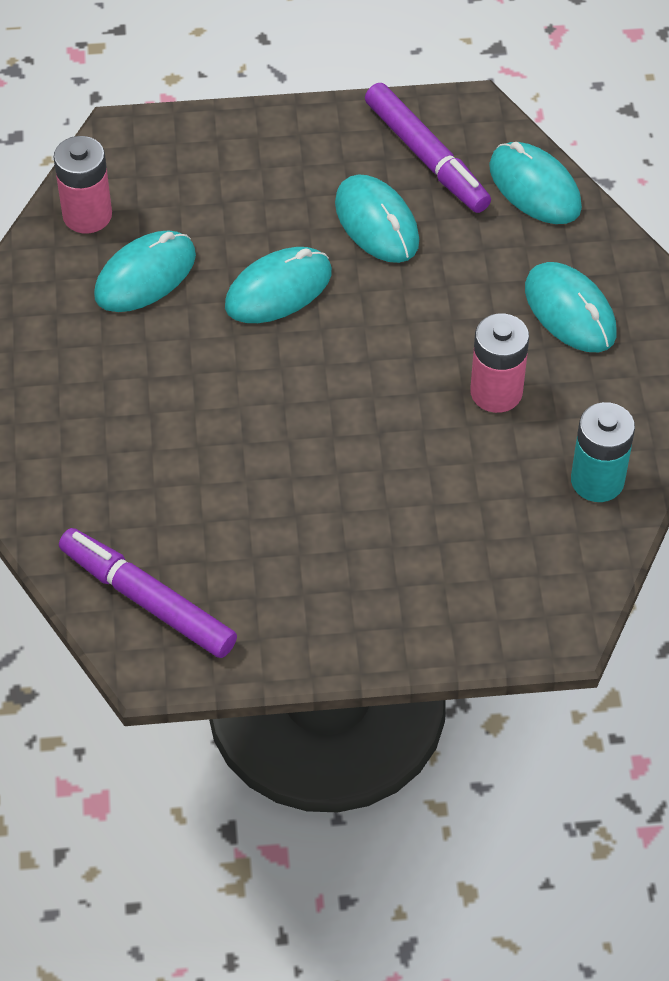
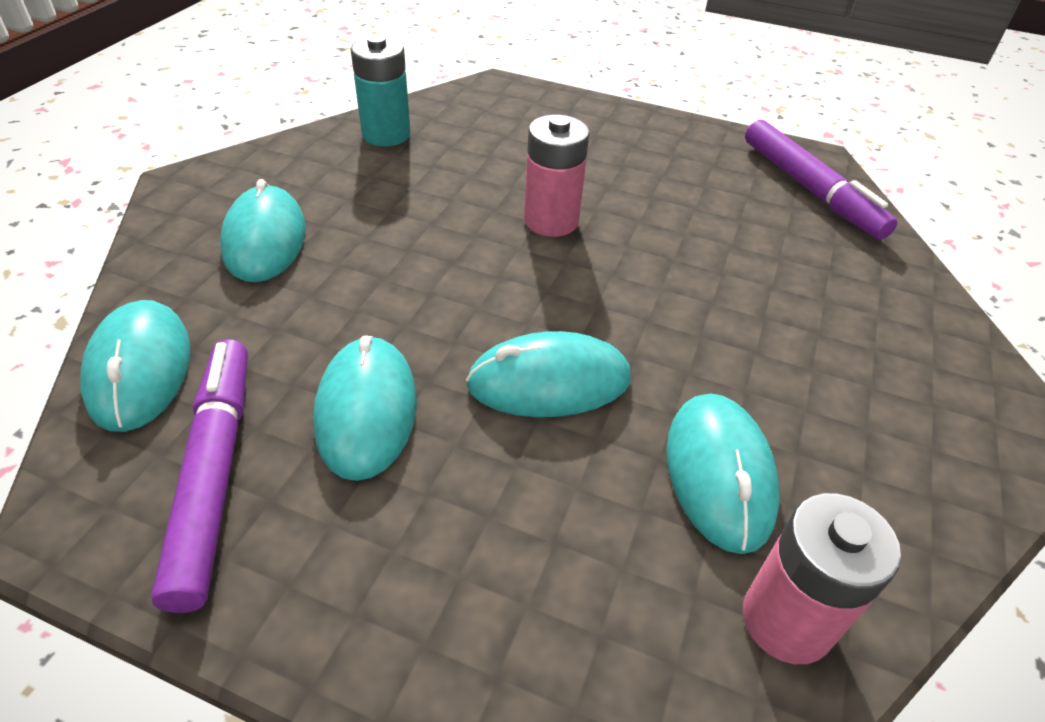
camera: 155 degrees left, 10 degrees down
turquoise mouse [94,230,196,312] -> turquoise mouse turned 75 degrees counterclockwise [666,393,780,554]
pink battery [470,313,529,413] -> pink battery moved to [524,115,589,237]

